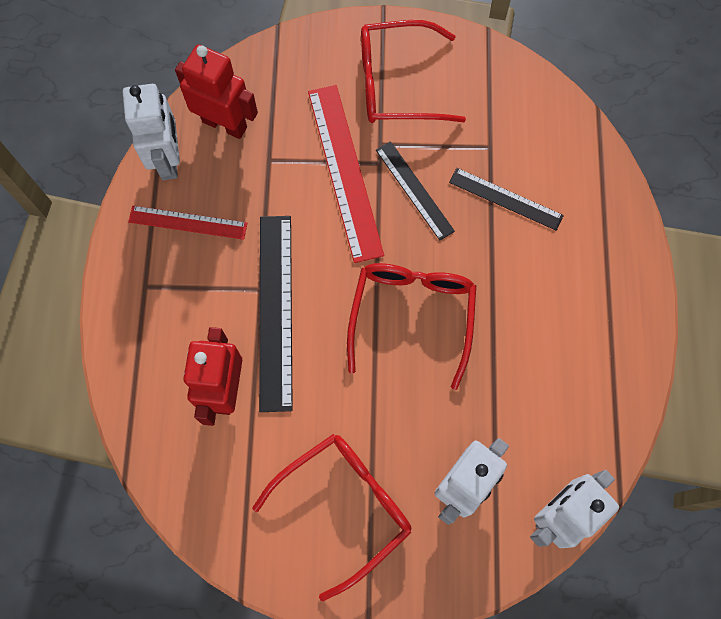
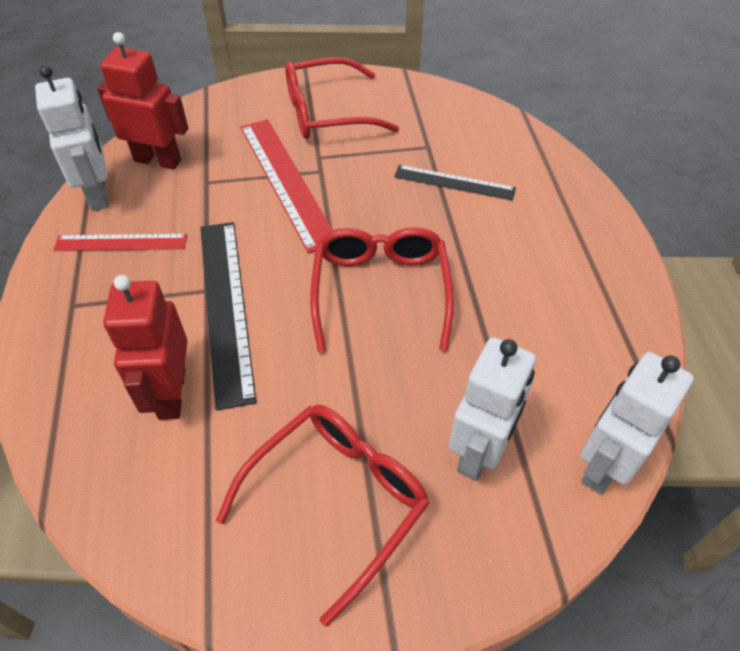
camera: 10 degrees left, 20 degrees down
black ruler [376,141,455,241] -> none

